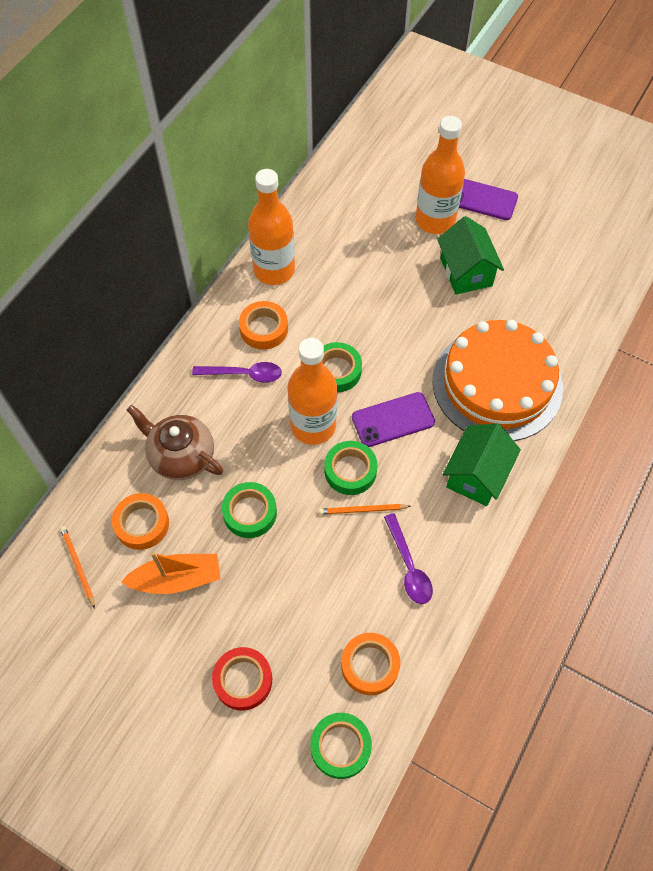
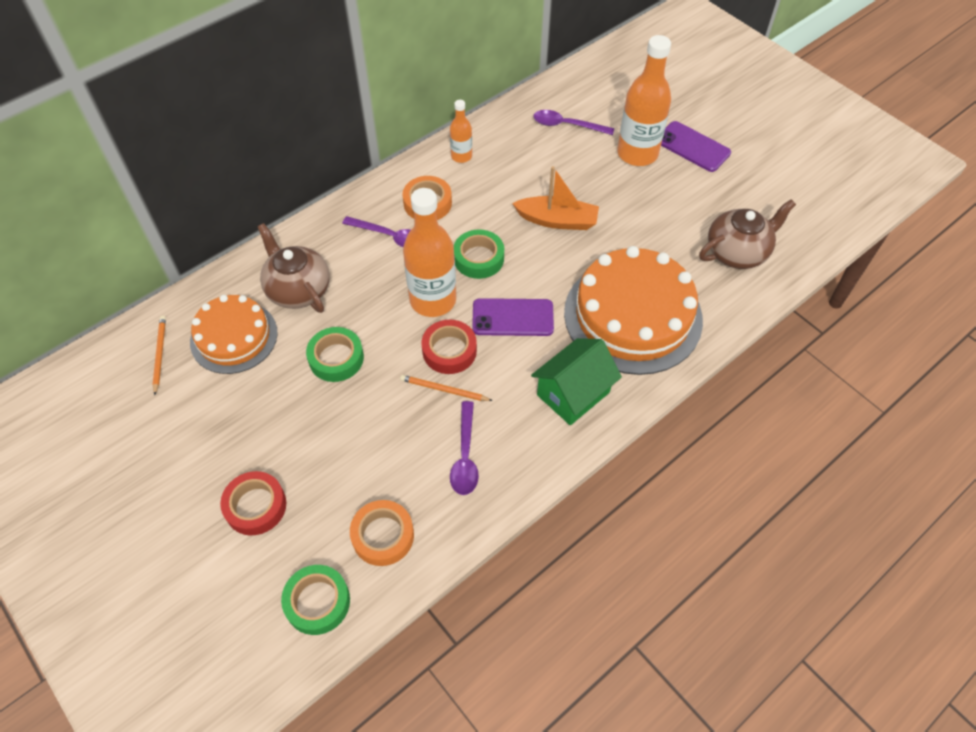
camera: 20 degrees right, 5 degrees down
orange tape [112,493,169,550] -> orange cake [190,295,278,374]
orange boat [121,552,220,594] -> orange boat moved to [512,166,599,230]
orange bottle [248,169,295,285] -> orange bottle [450,100,472,163], size x0.51
green tape [325,441,378,495] -> red tape [422,320,477,374]
green house [437,216,504,294] -> none
none -> purple spoon [533,110,614,135]
none -> brown teapot [699,199,796,269]

